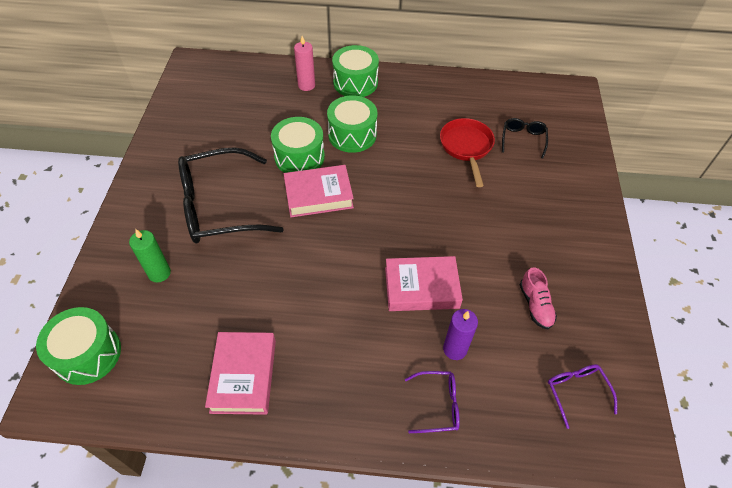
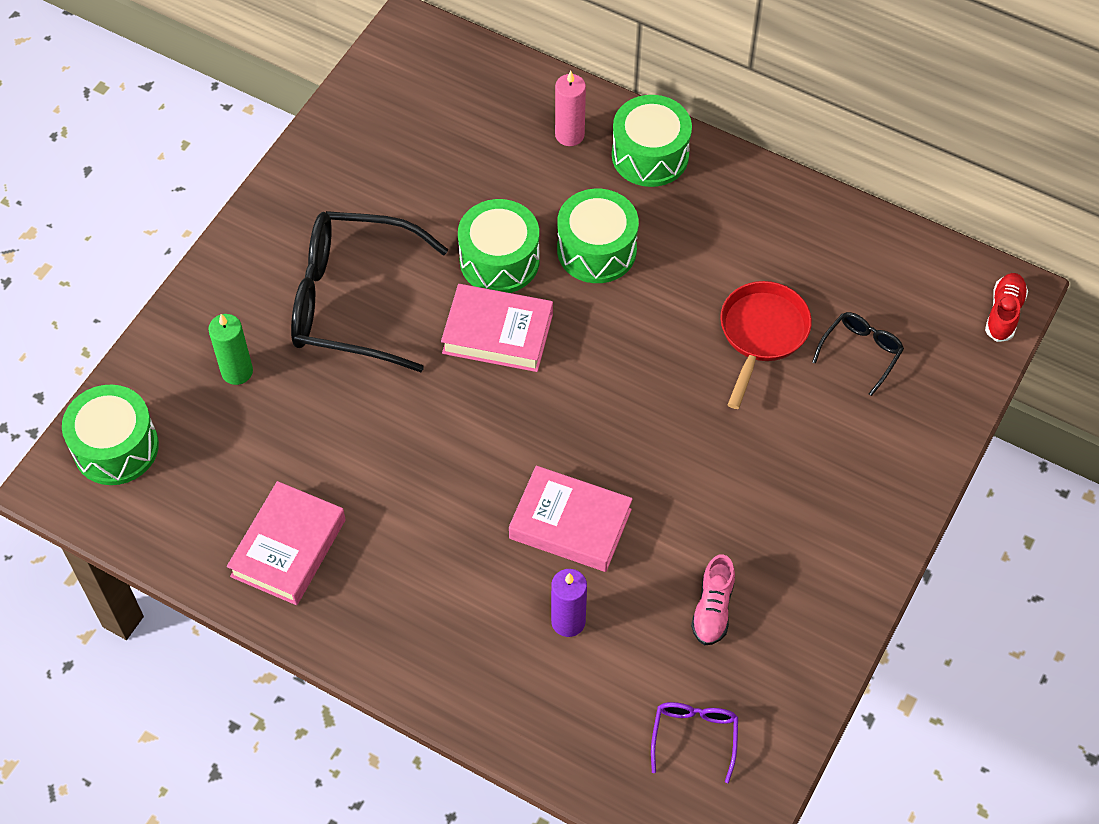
camera: 25 degrees right, 5 degrees up
purple glasses [405,371,460,433] -> none
none -> red shoe [985,273,1028,342]

